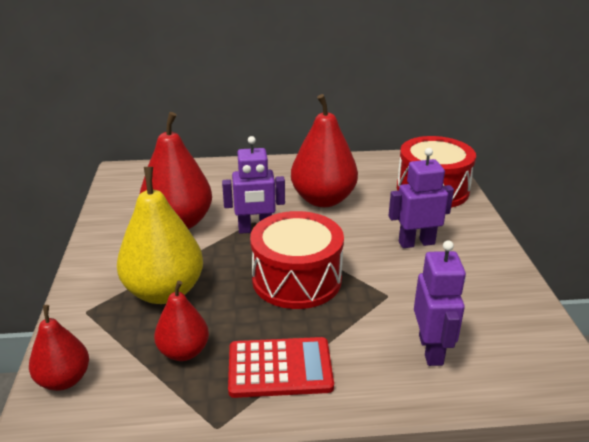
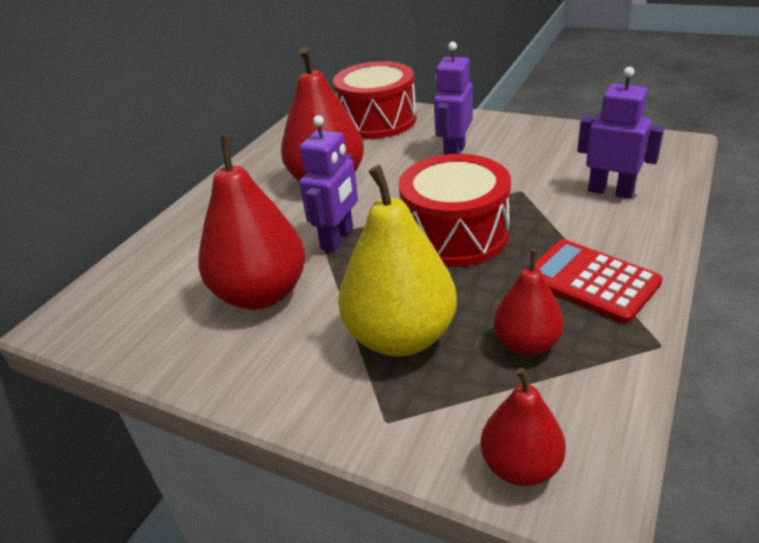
camera: 55 degrees left, 5 degrees up
red calculator [228,337,334,398] -> red calculator turned 75 degrees counterclockwise [535,239,663,323]

